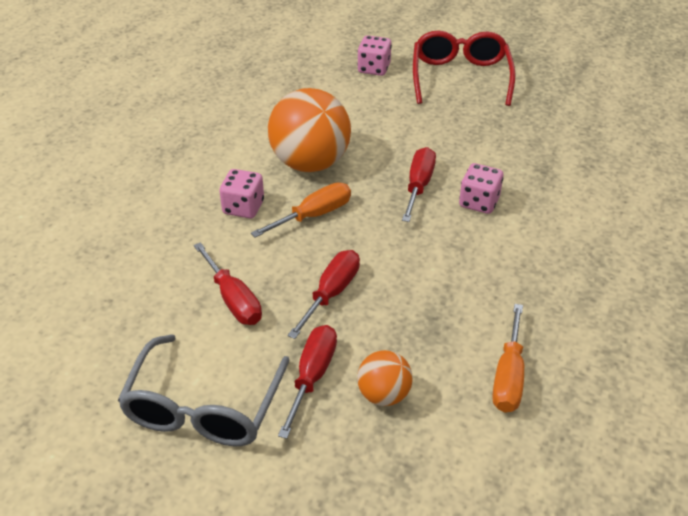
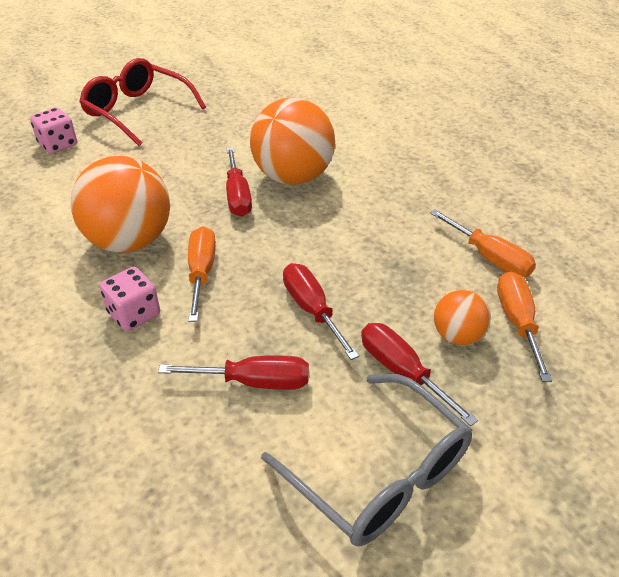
camera: 55 degrees left, 0 degrees up
red screwdriver [402,147,436,222] -> red screwdriver turned 150 degrees counterclockwise [226,147,252,217]
pink dice [459,163,503,214] -> orange ball [250,98,335,185]
none -> orange screwdriver [497,271,552,382]

